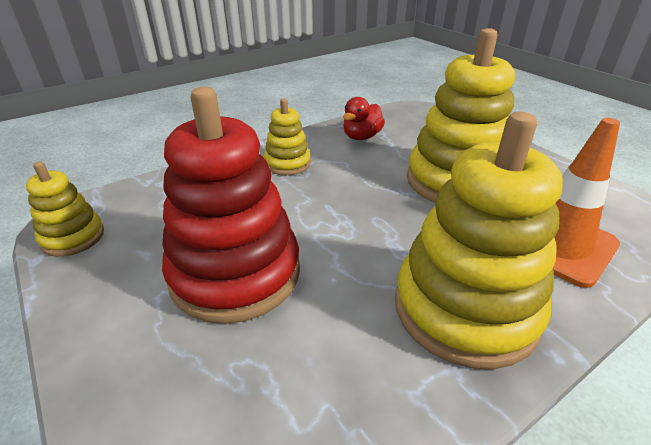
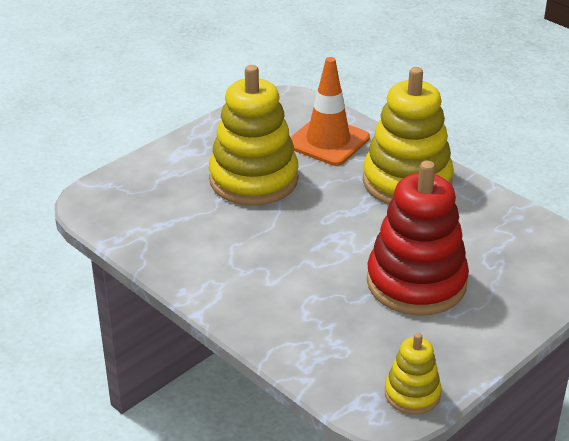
camera: 100 degrees left, 0 degrees up
yellow stacking toy [264,98,311,175] -> none
red duck [343,97,385,140] -> none

